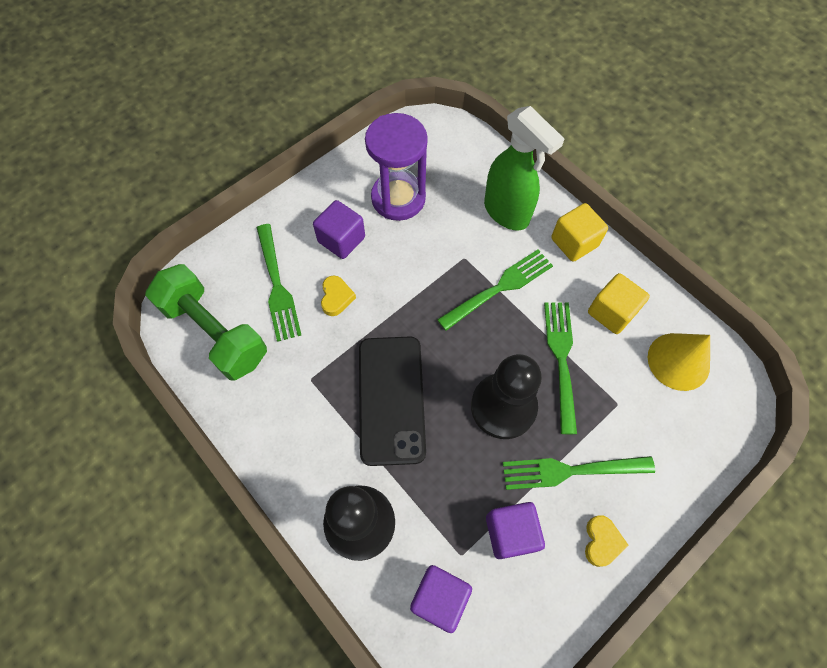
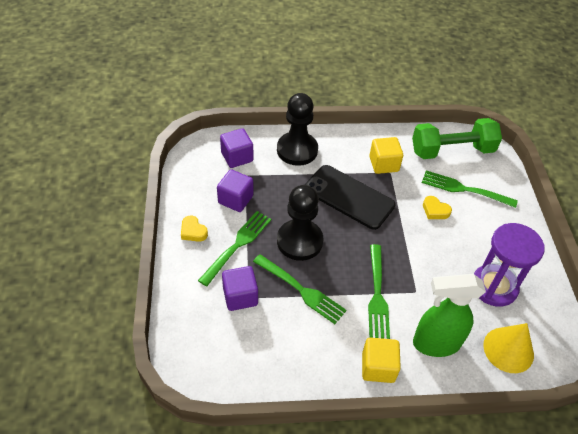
camera: 125 degrees right, 15 degrees down
purple cube [313,200,365,259] -> purple cube moved to [222,266,258,311]
yellow cube [588,273,650,334] -> yellow cube moved to [369,137,403,174]
yellow cone [648,333,710,391] -> yellow cone moved to [483,323,534,373]

